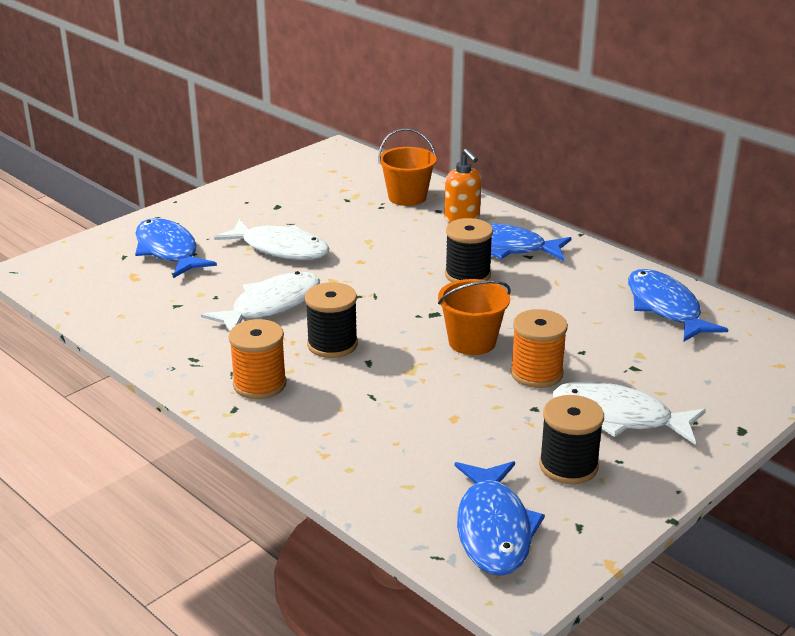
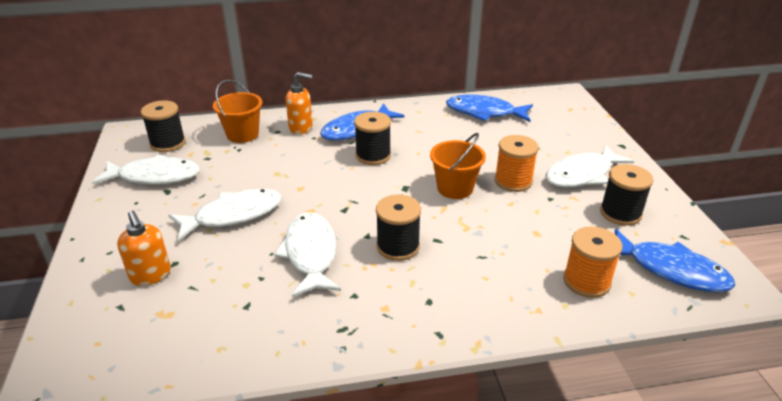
camera: 55 degrees left, 5 degrees up
blue fish [135,218,217,278] -> orange soap dispenser [117,210,171,286]
orange spool [229,319,287,399] -> orange spool moved to [563,226,623,298]
none -> white fish [92,154,200,185]
none -> black spool [141,100,186,152]

